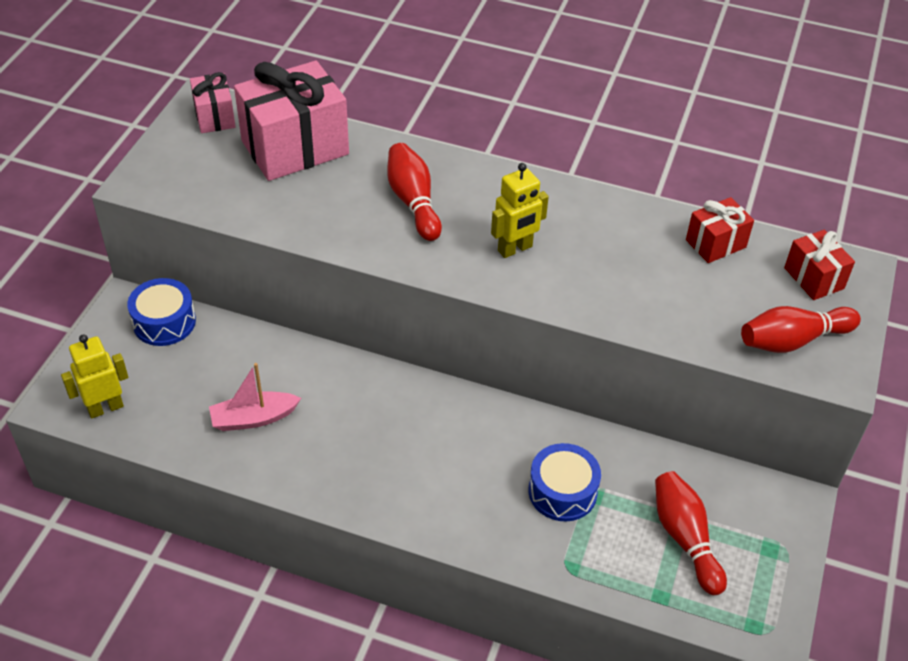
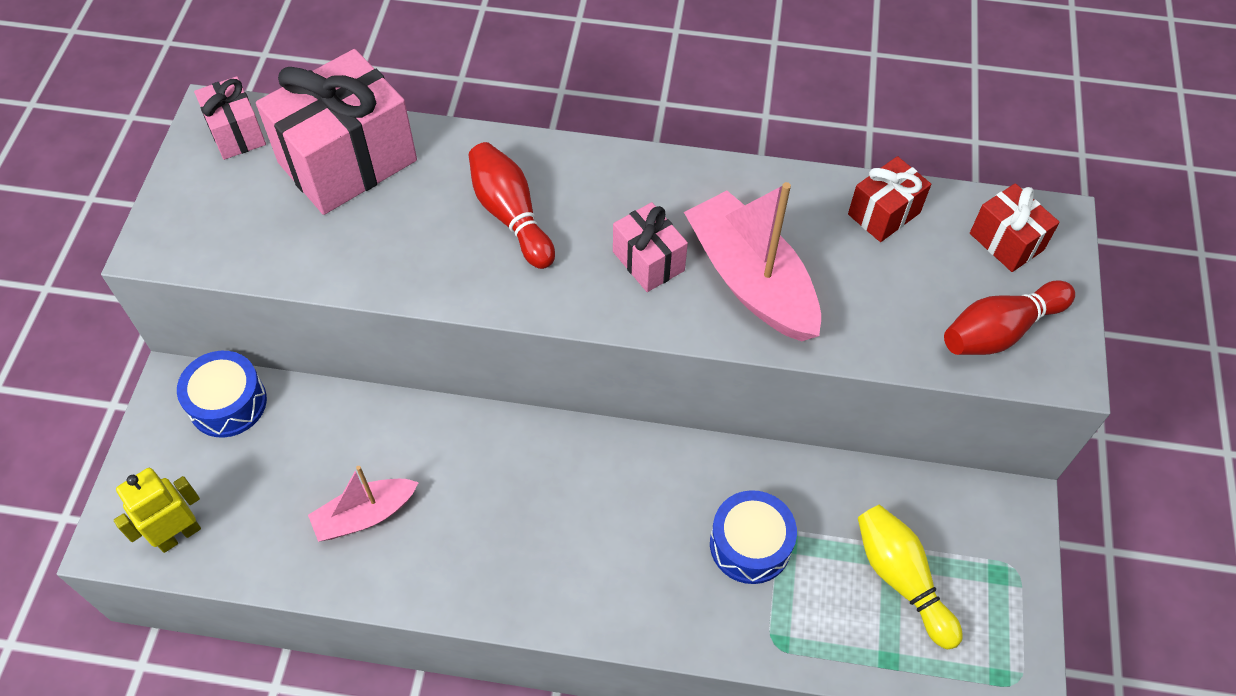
camera: 10 degrees left, 10 degrees up
yellow robot [491,163,549,258] -> pink gift [613,202,688,292]
red bowling pin [655,471,727,595] -> yellow bowling pin [858,505,963,649]
none -> pink boat [684,182,821,341]

